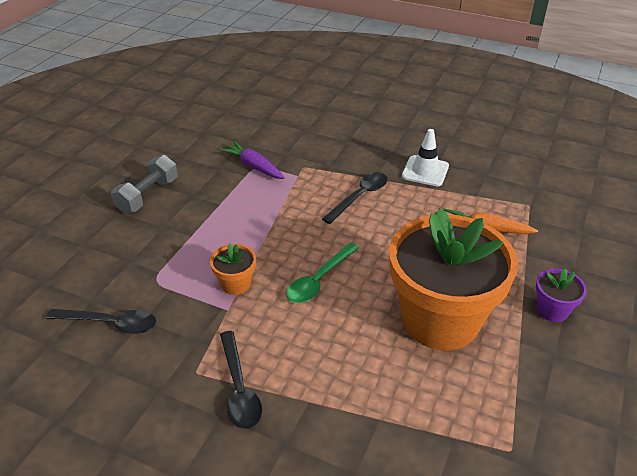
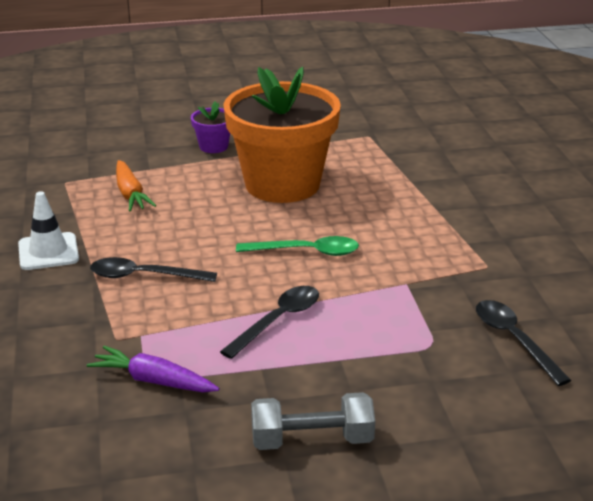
camera: 125 degrees left, 10 degrees down
orange flower pot [210,243,256,295] -> none
purple carrot [219,141,285,179] -> purple carrot turned 105 degrees clockwise [87,346,219,392]
black spoon [220,331,262,429] -> black spoon moved to [220,286,319,359]

